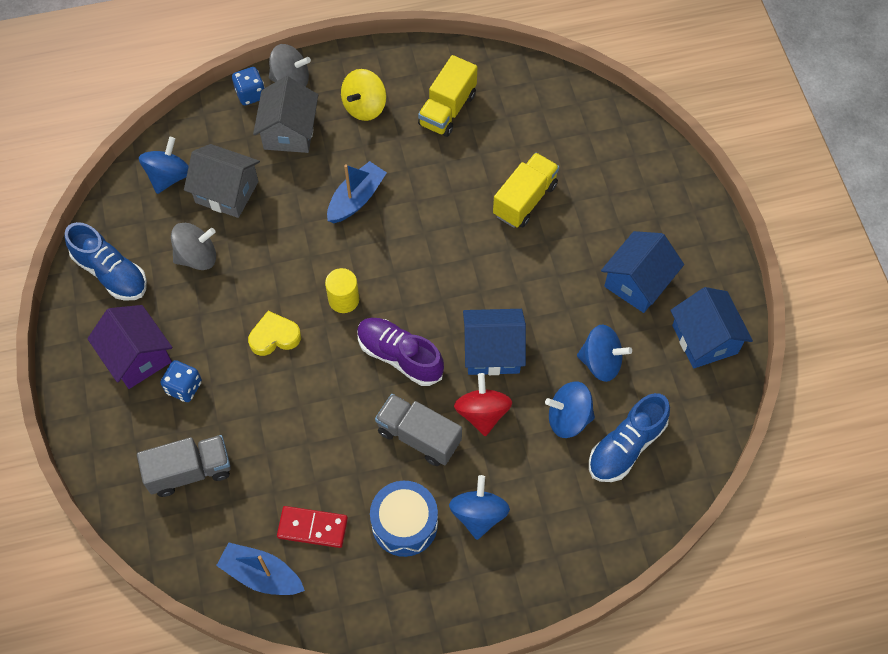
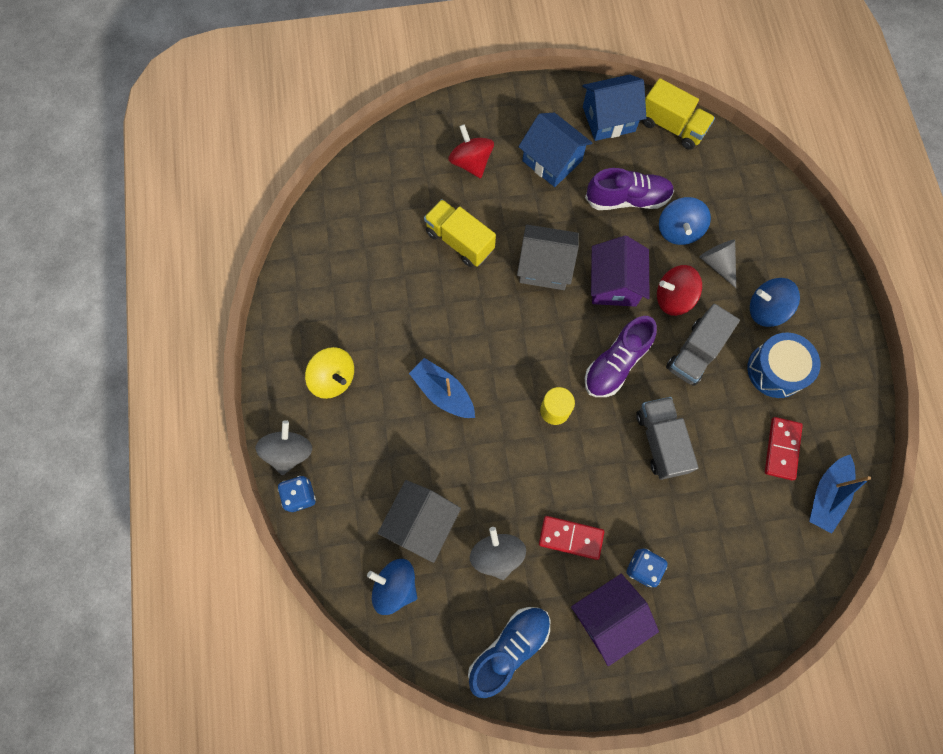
camera: 85 degrees left, 10 degrees up
grey truck [137,435,231,497] -> grey truck moved to [636,397,698,480]
yellow heart [248,311,301,356] -> none
grey house [253,76,318,153] -> grey house moved to [517,224,579,290]
yellow truck [418,55,478,137] -> yellow truck moved to [643,78,715,150]
blue house [463,309,526,375] -> purple house [591,236,649,307]
blue spinning top [577,325,632,382] -> purple shoe [585,168,674,210]
blue shoe [589,393,670,482] -> none
none -> red spinning top [448,124,494,178]
none -> red domino [539,516,604,560]
none -> grey cone [700,240,736,288]

